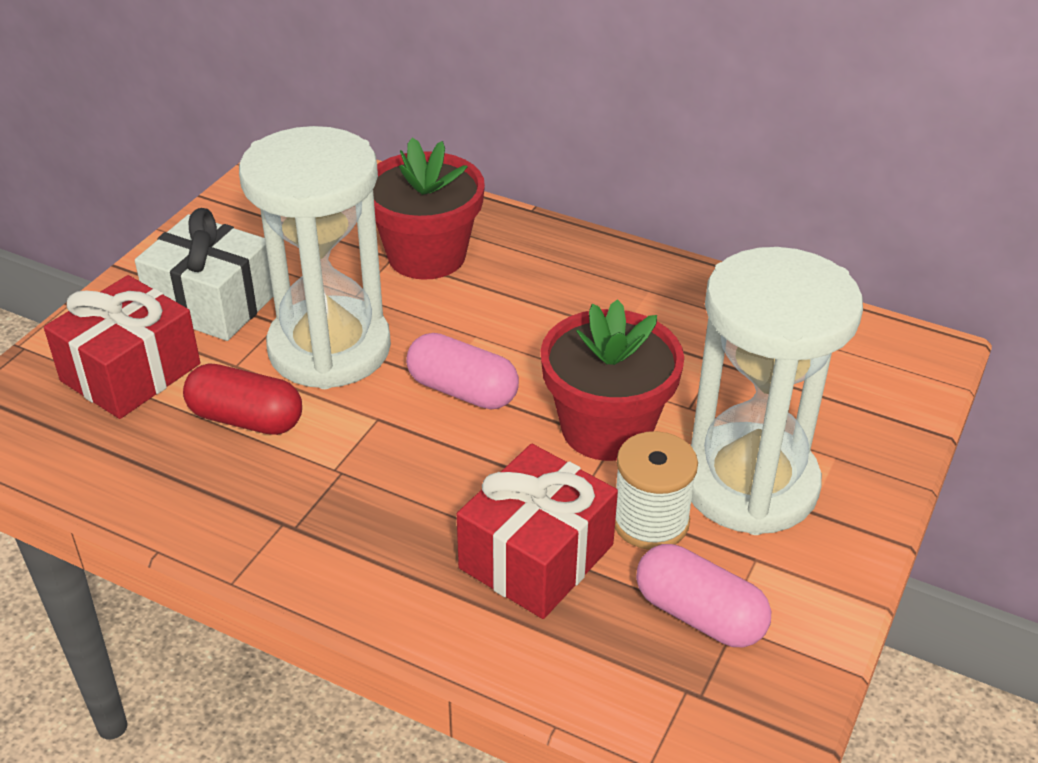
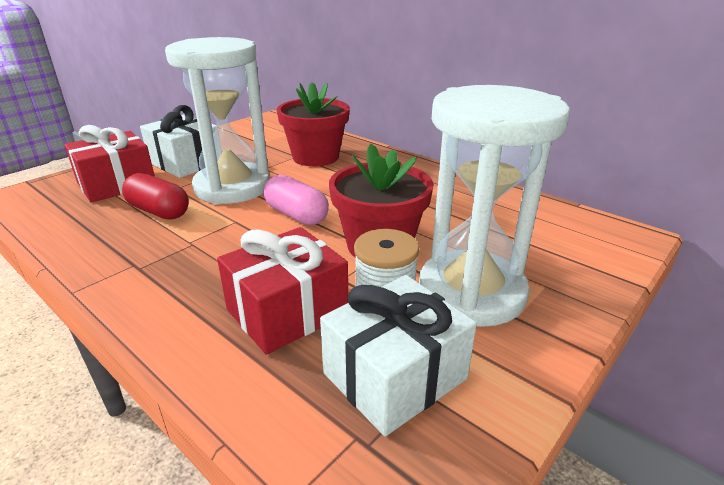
camera: 15 degrees right, 10 degrees down
pink capsule [636,544,771,647] -> white gift [320,275,477,436]

